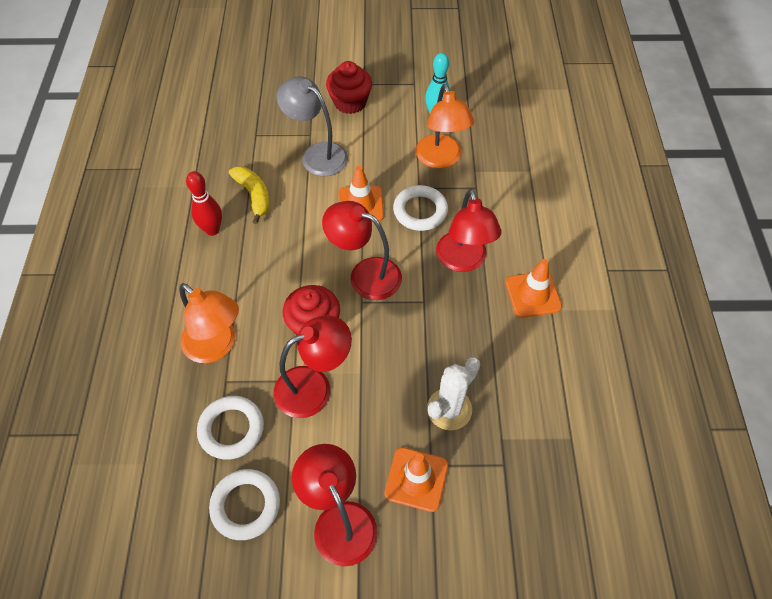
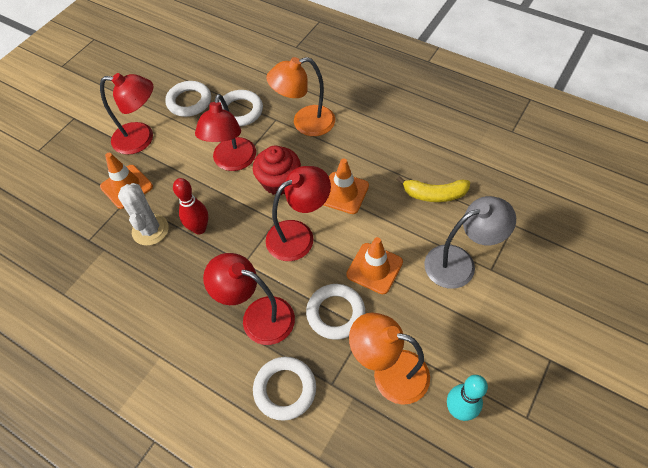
camera: 125 degrees right, 0 degrees up
red bowling pin [186,171,222,236] -> red bowling pin moved to [173,178,208,234]
red cupcake [326,61,372,114] -> none
orange traffic cone [505,259,562,318] -> orange traffic cone moved to [323,158,369,214]
none -> white ring [253,357,316,421]

